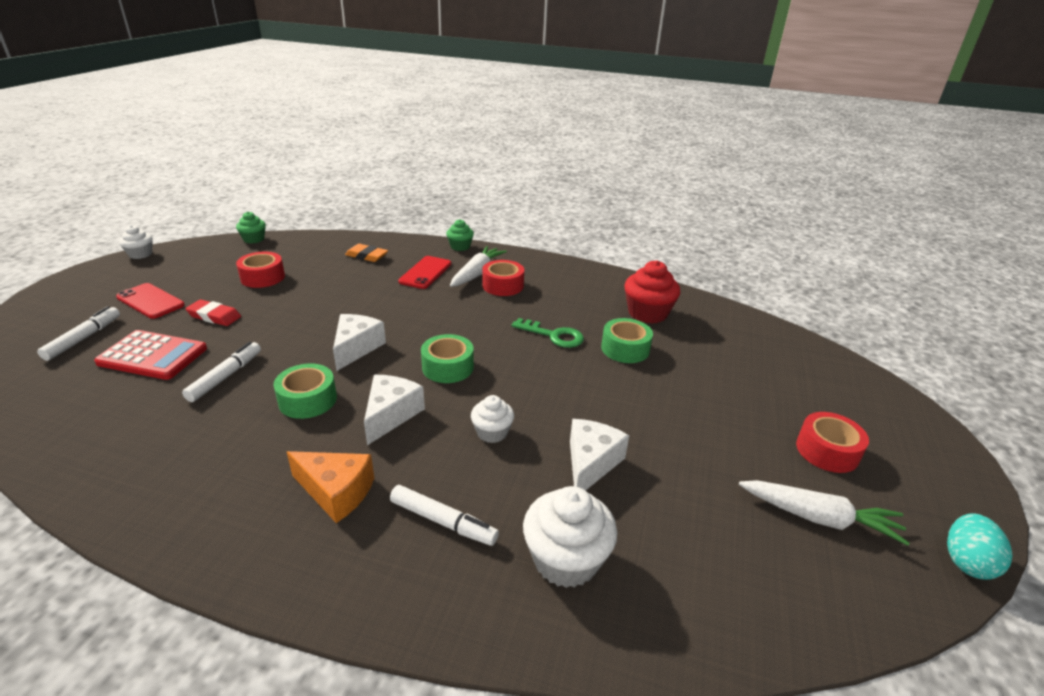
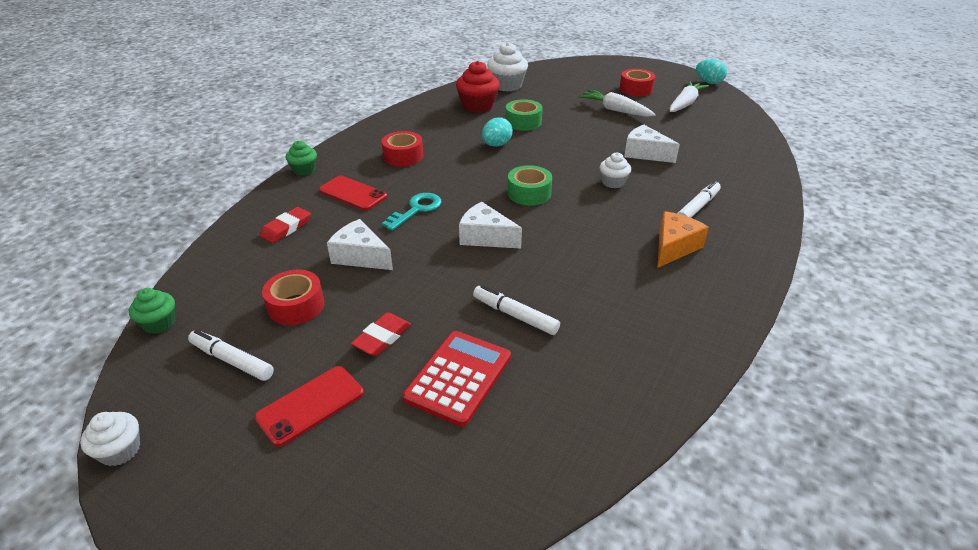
camera: 75 degrees left, 5 degrees up
white marker [37,306,120,361] -> white marker moved to [188,330,274,381]
green tape [274,364,337,419] -> none
orange eraser [345,244,388,262] -> red eraser [260,207,311,243]
white cheese [364,375,425,445] -> white cheese moved to [327,219,393,270]
white carrot [450,246,507,287] -> white carrot moved to [578,90,656,117]
green key [511,318,584,348] -> turquoise egg [482,117,513,147]
white cupcake [523,486,617,588] -> white cupcake moved to [487,42,528,92]
none -> turquoise key [382,193,442,231]

